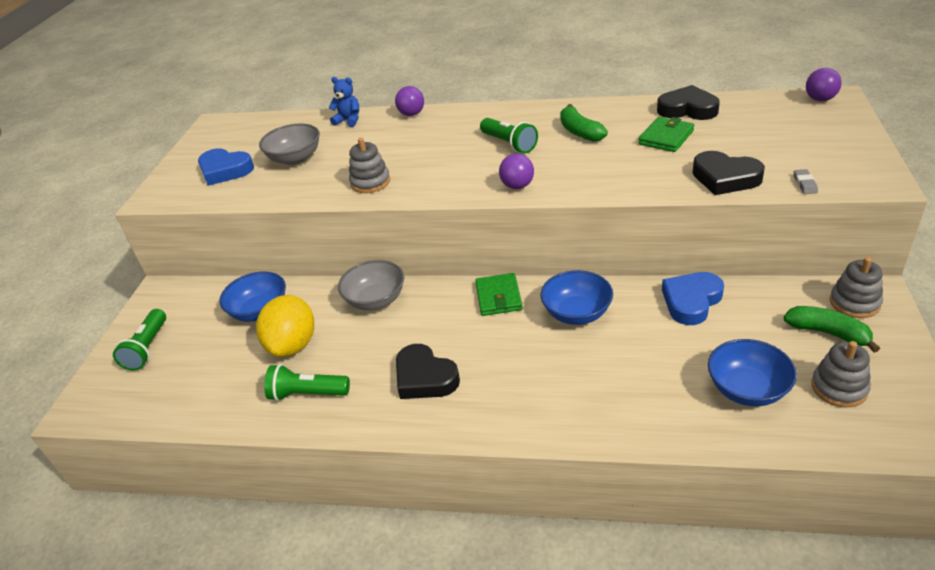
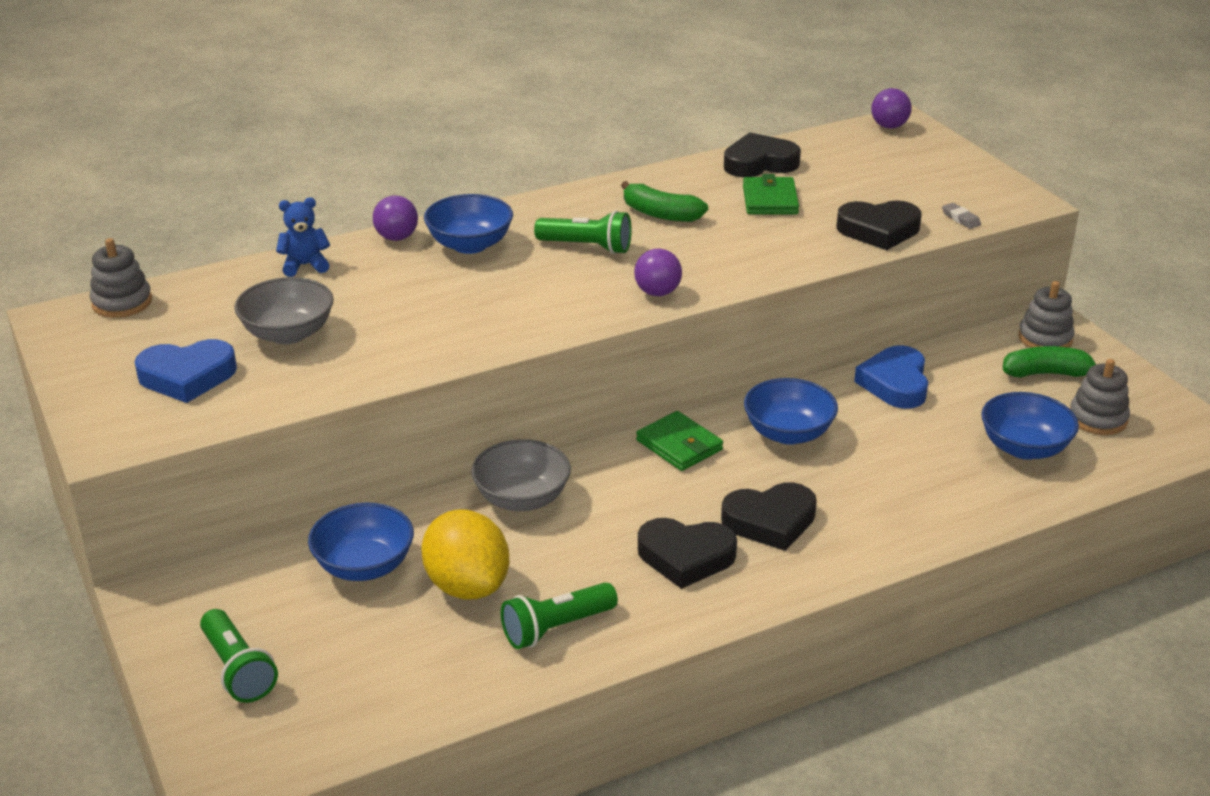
camera: 40 degrees left, 5 degrees down
grey stacking toy [349,138,390,193] -> grey stacking toy moved to [90,238,152,318]
none -> blue bowl [424,194,513,254]
none -> black heart [721,482,817,551]

